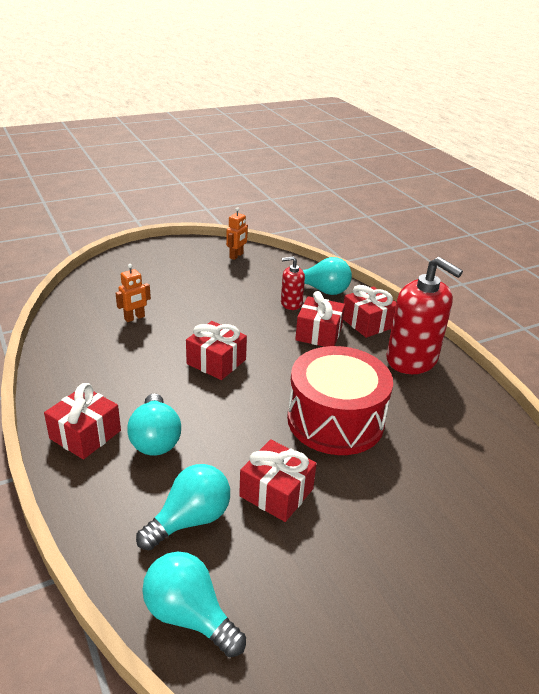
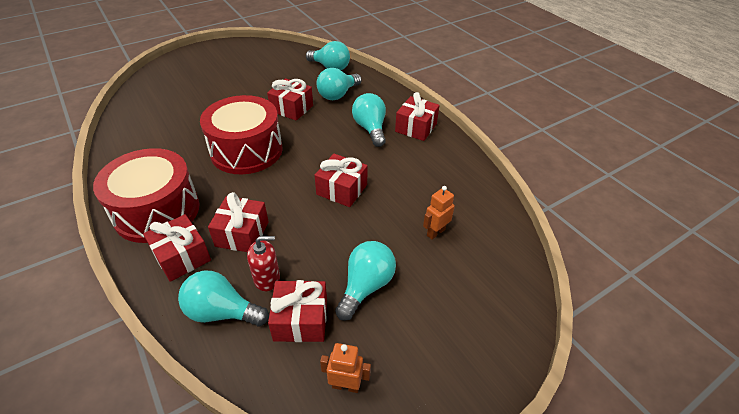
camera: 175 degrees right, 10 degrees up
orange robot [226,207,248,260] -> orange robot turned 75 degrees clockwise [320,343,371,393]
red soap dispenser [386,257,463,374] -> red drum [93,148,199,243]
none -> red gift [268,280,327,342]
none -> turquoise light bulb [335,241,396,321]

